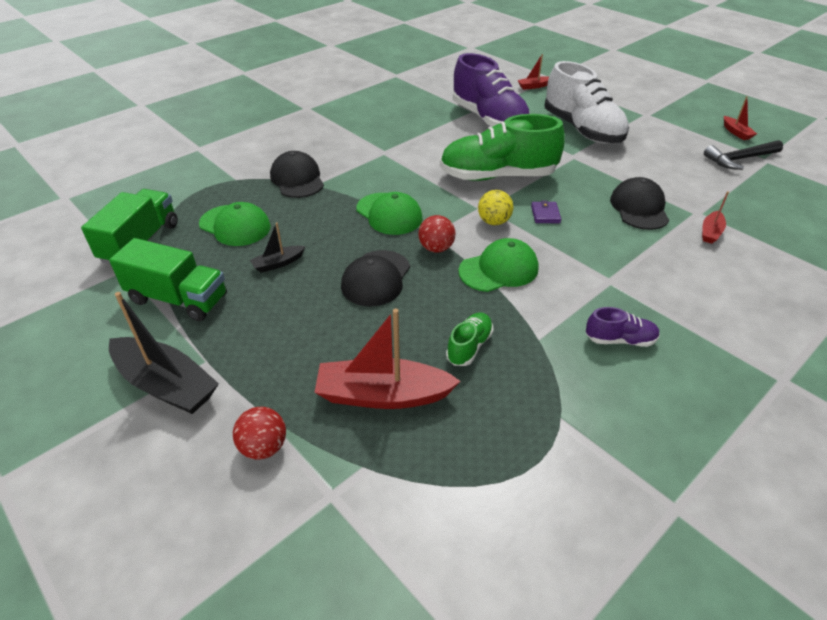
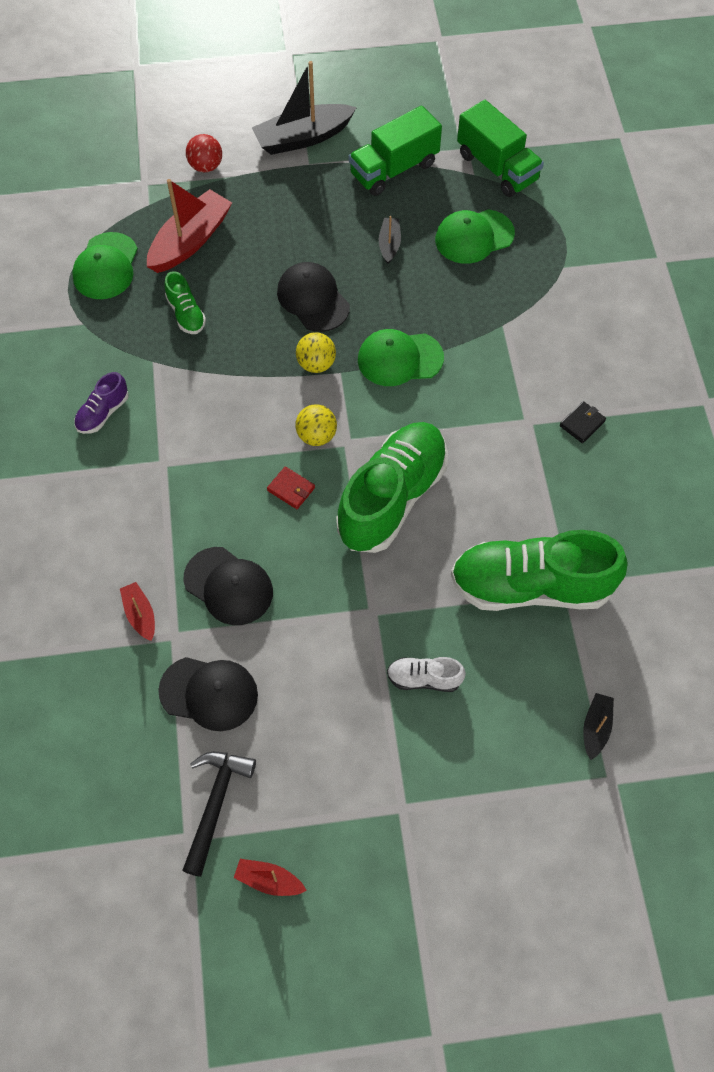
camera: 125 degrees right, 20 degrees up
black cap [270,151,324,198] -> black cap moved to [158,657,258,731]
red ball [418,215,456,252] -> yellow ball [296,332,336,373]
purple shoe [453,53,530,127] -> green shoe [451,530,628,611]
green cap [458,238,539,292] -> green cap moved to [72,232,138,299]
red boat [517,54,549,90] -> black boat [583,693,614,760]
purple wallet [531,200,561,223] -> red wallet [267,466,315,509]
white shoe [545,61,629,144] -> white shoe [387,657,466,692], size x0.45
none -> black wallet [560,401,606,443]

